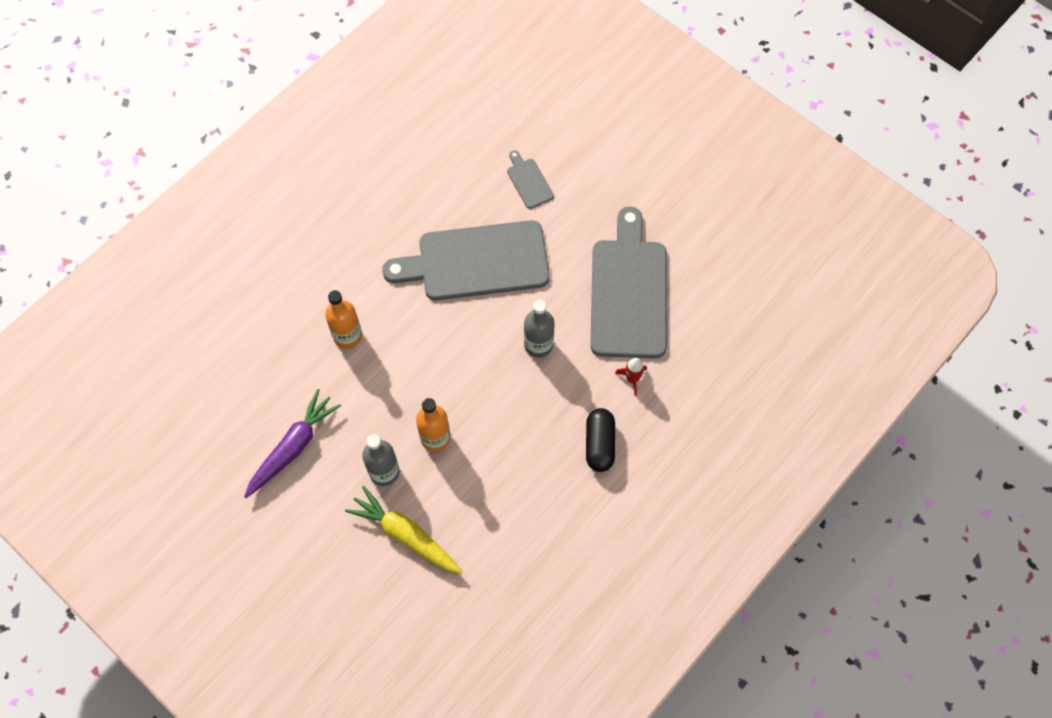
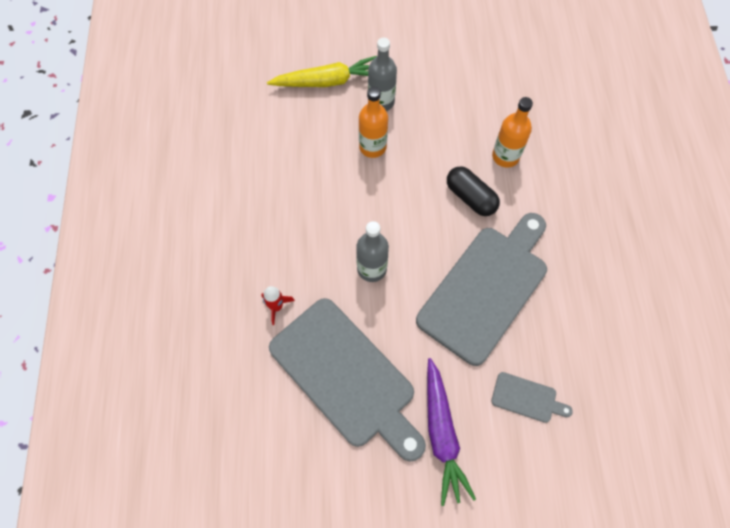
camera: 135 degrees right, 0 degrees up
purple carrot [244,389,341,498] -> purple carrot moved to [427,358,476,506]
black capsule [586,408,615,472] -> black capsule moved to [447,166,500,216]

